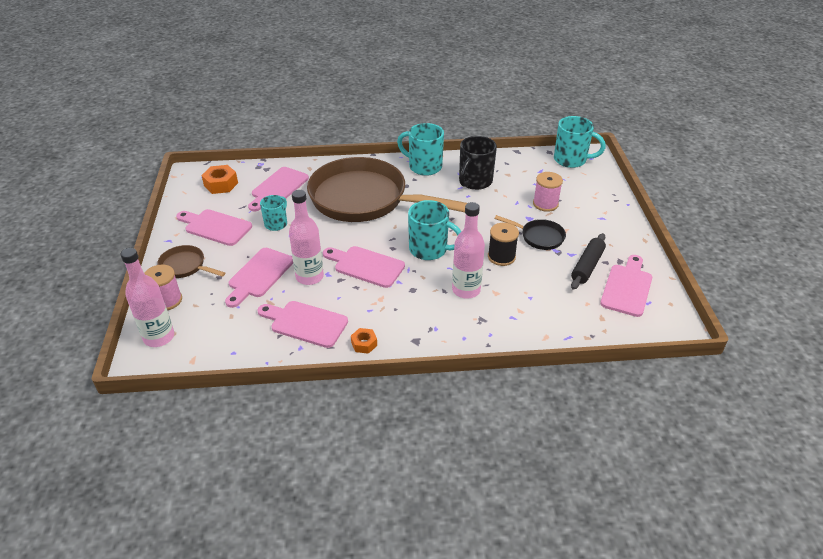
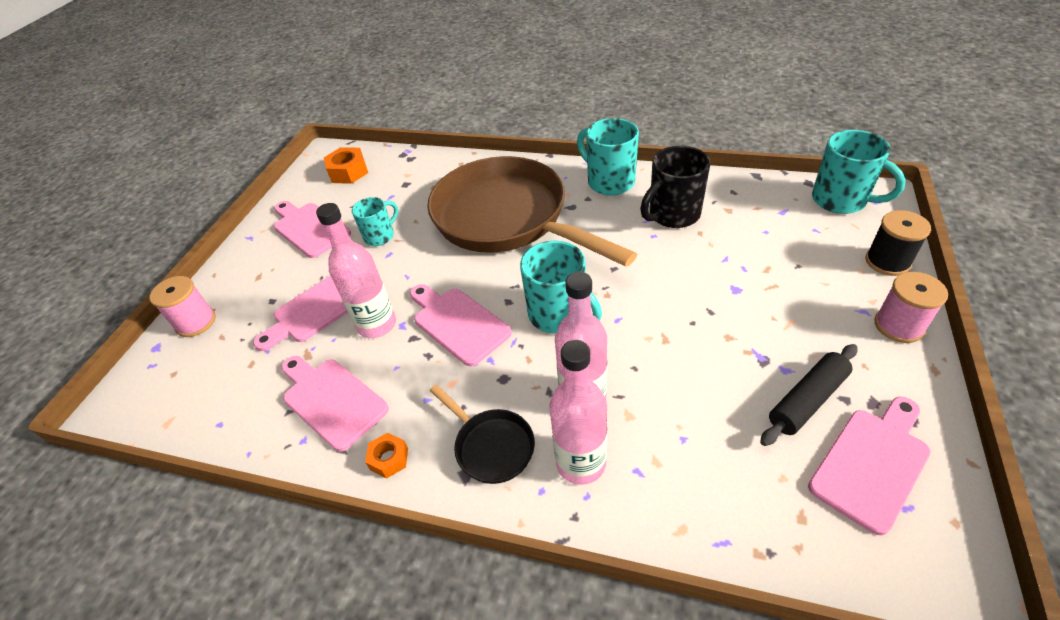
camera: 25 degrees right, 5 degrees up
pink bottle [120,248,174,347] -> pink bottle moved to [549,340,607,485]
brown pan [157,245,225,278] -> none
pink cutting board [248,167,309,212] -> none
black spool [488,223,519,266] -> black spool moved to [865,210,931,276]
black pan [494,215,566,250] -> black pan moved to [430,385,535,484]
pink spool [533,172,563,212] -> pink spool moved to [874,272,948,343]

